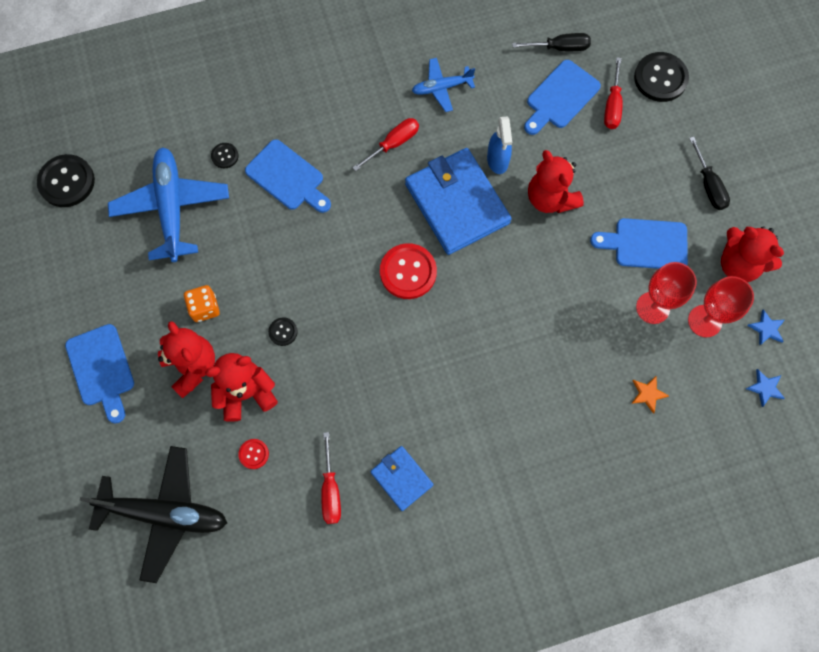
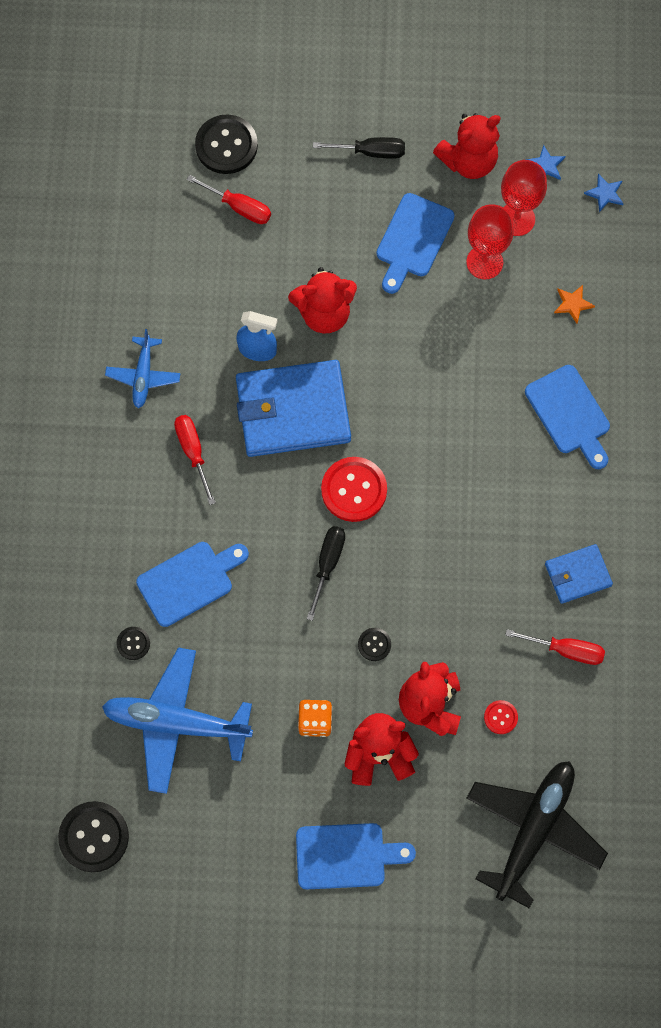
camera: 70 degrees left, 0 degrees up
black screwdriver [512,33,591,51] -> black screwdriver moved to [307,526,345,621]
blue cutting board [524,60,601,135] -> blue cutting board moved to [525,365,610,469]

